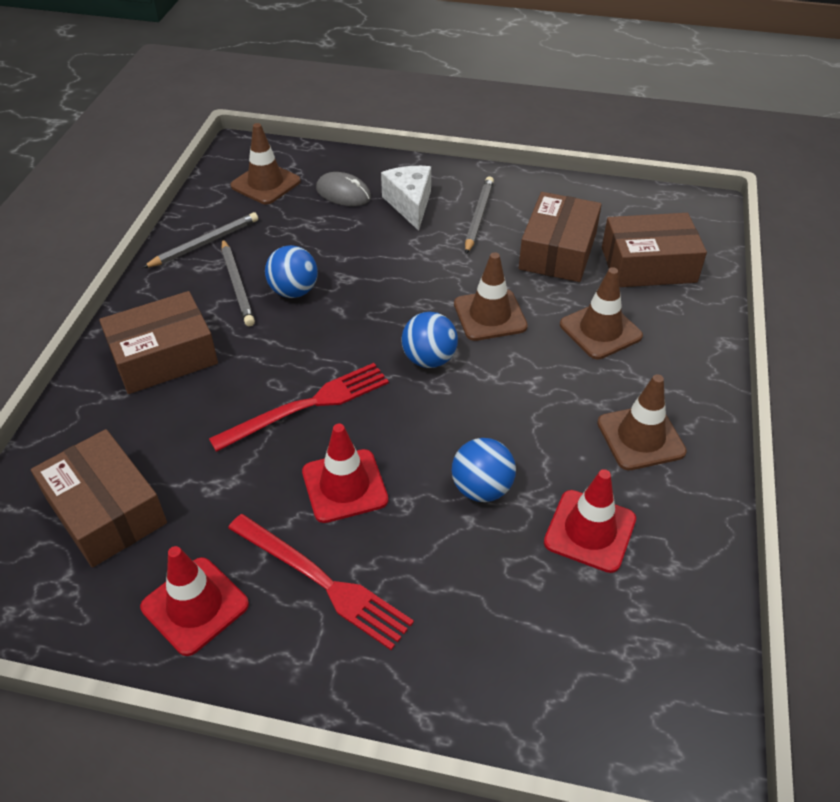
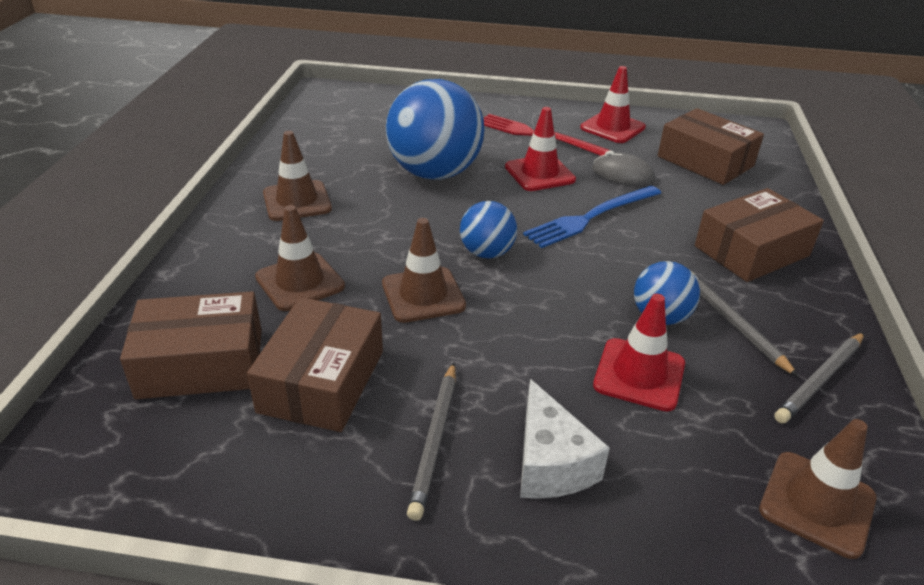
camera: 175 degrees right, 10 degrees down
red fork [209,363,389,452] -> blue fork [523,186,661,248]
grey mouse [316,172,371,206] -> grey mouse moved to [592,151,655,186]
blue ball [452,438,516,502] -> blue ball [386,79,484,180], size x1.97
red traffic cone [544,469,636,573] -> red traffic cone moved to [593,294,685,412]

